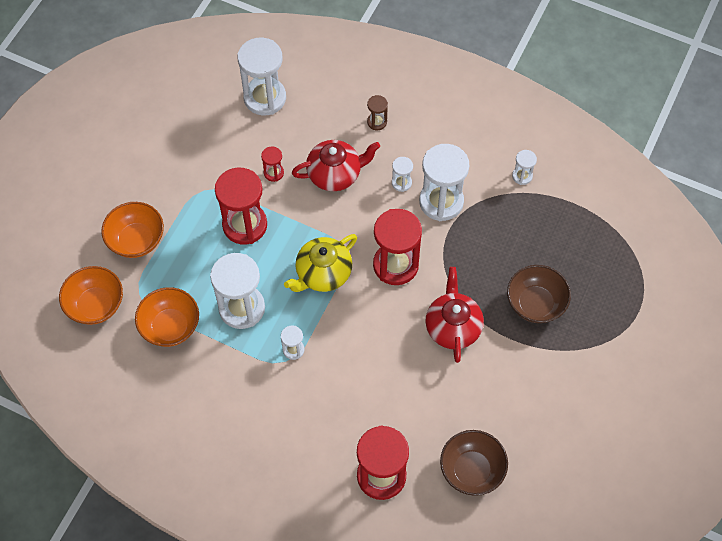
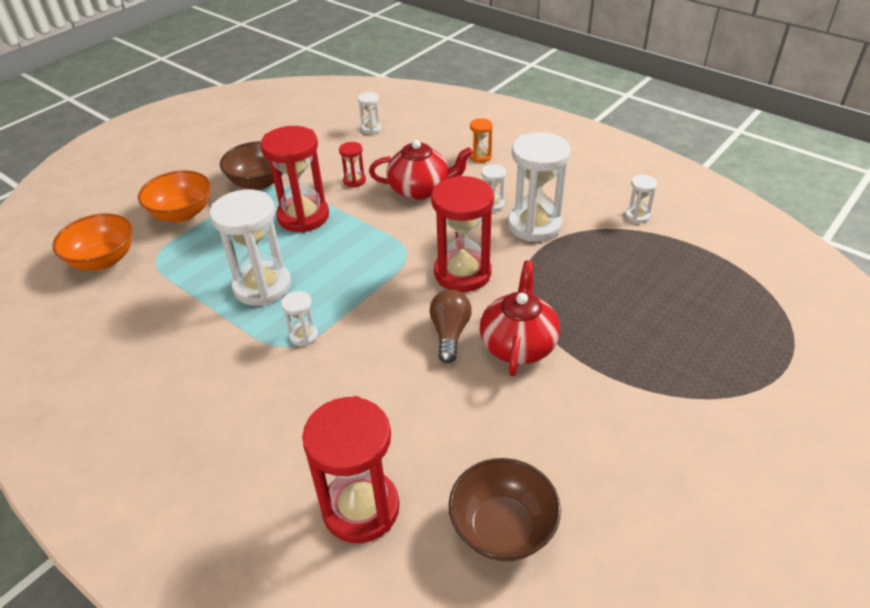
camera: 15 degrees right, 20 degrees down
orange bowl [135,287,199,347] -> none
white hourglass [238,38,286,116] -> white hourglass [358,92,381,134], size x0.46
yellow teapot [284,234,357,292] -> none
brown hourglass [367,95,388,131] -> orange hourglass [470,118,493,163]
brown bowl [507,265,571,323] -> brown bowl moved to [220,141,283,190]
none -> brown light bulb [430,289,472,363]

